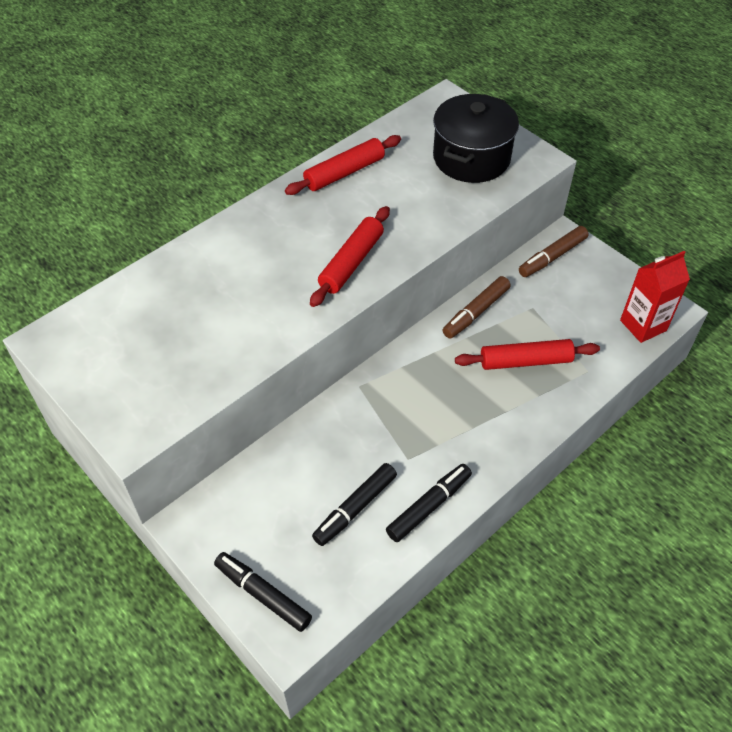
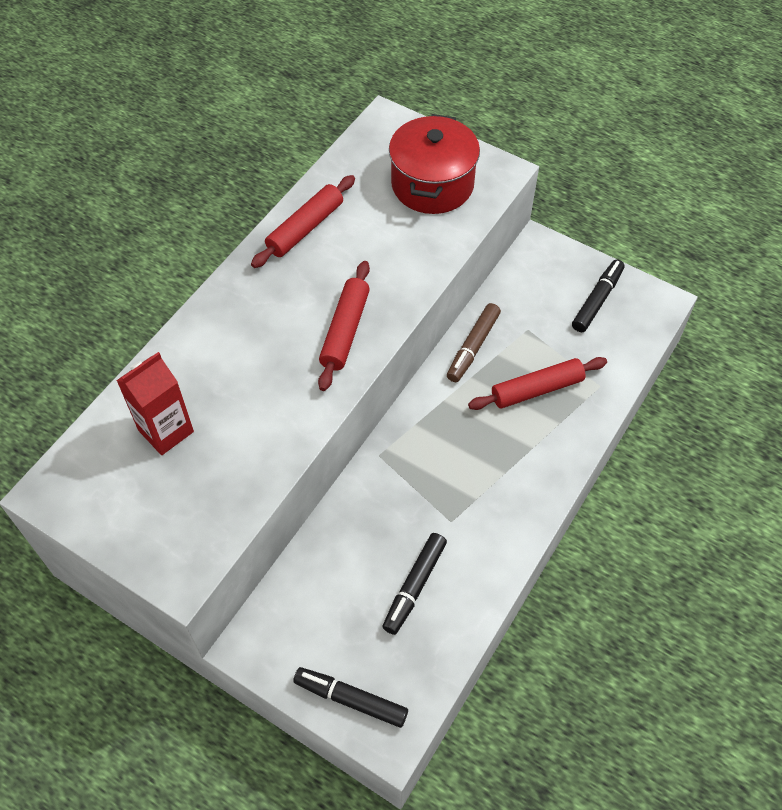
camera: 15 degrees left, 5 degrees up
black marker [386,464,472,542] -> black marker moved to [572,259,624,332]
black pot [433,94,519,183] -> red pot [389,114,480,214]
brown marker [519,226,589,277] -> none
red carton [620,251,690,343] -> red carton moved to [116,352,194,455]

